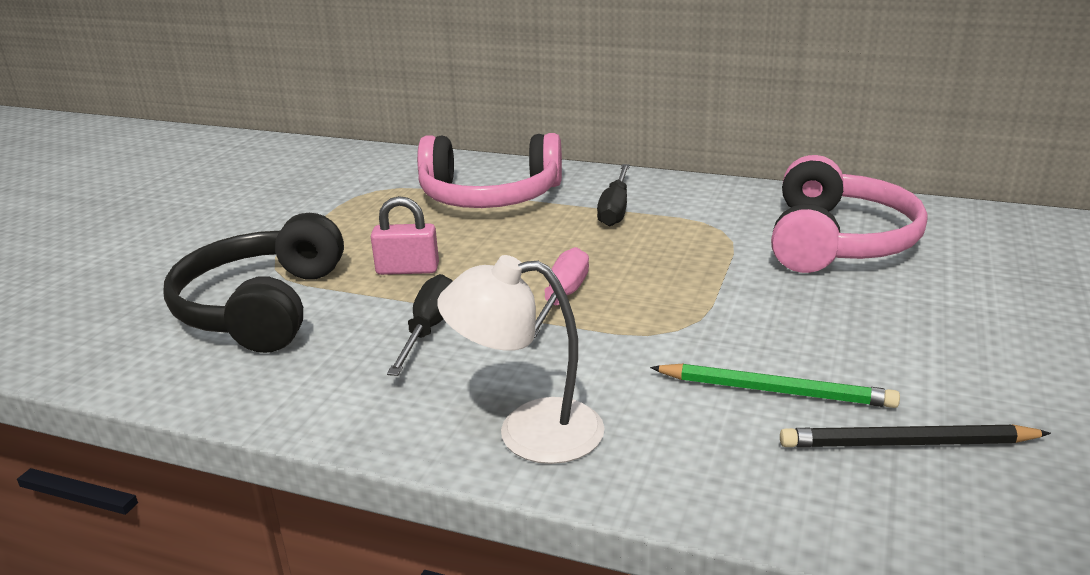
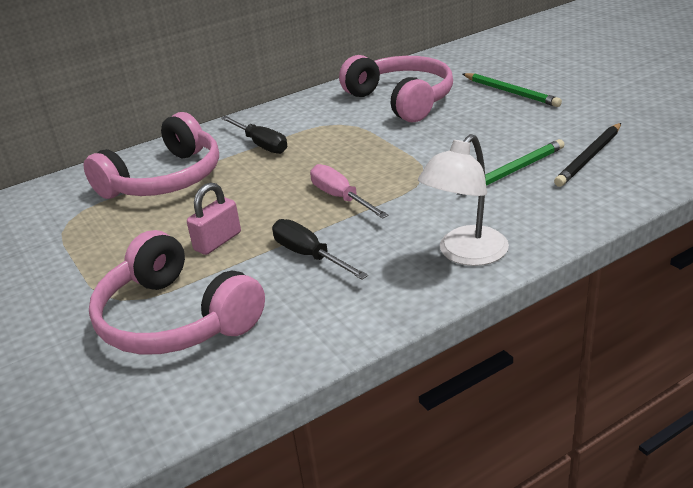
camera: 50 degrees left, 5 degrees up
black headphones [163,213,344,353] -> pink headphones [89,230,265,355]
none -> green pencil [463,73,562,107]

